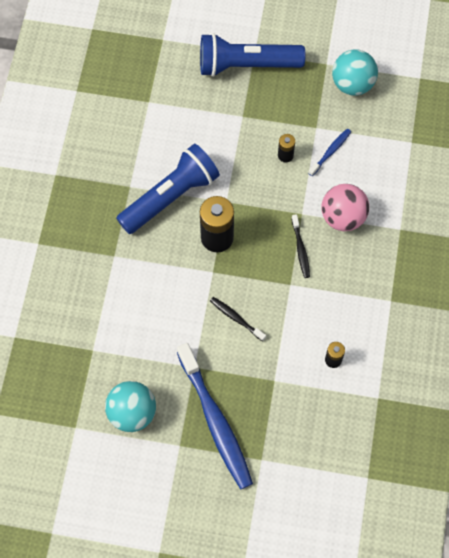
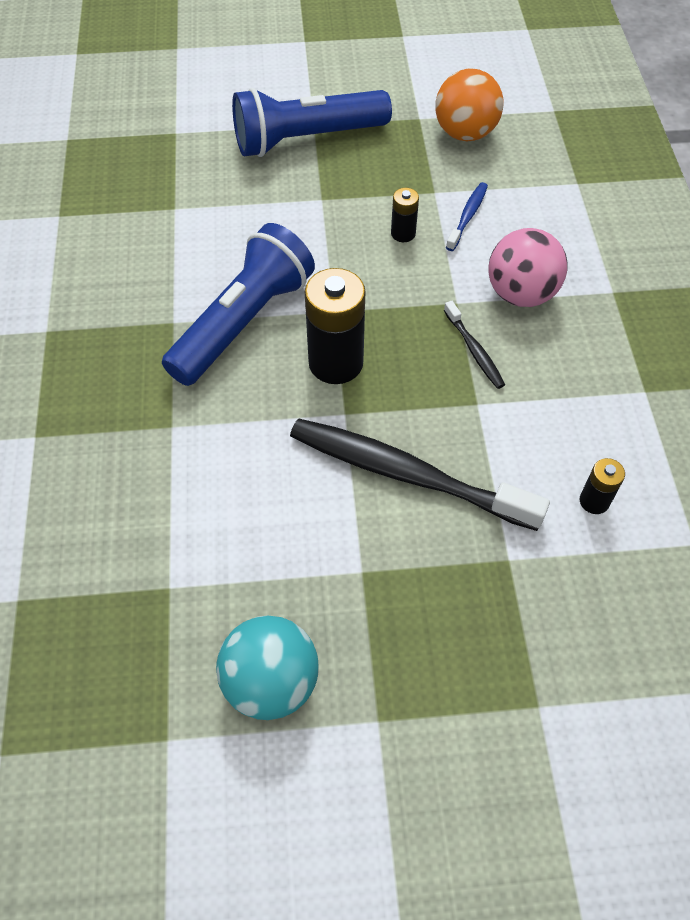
camera: 15 degrees left, 10 degrees down
blue toothbrush [177,343,253,489] -> none
black toothbrush [210,297,266,341] -> black toothbrush [290,418,550,531], size x2.21
turquoise ball [332,49,378,96] -> orange ball [435,68,504,141]

